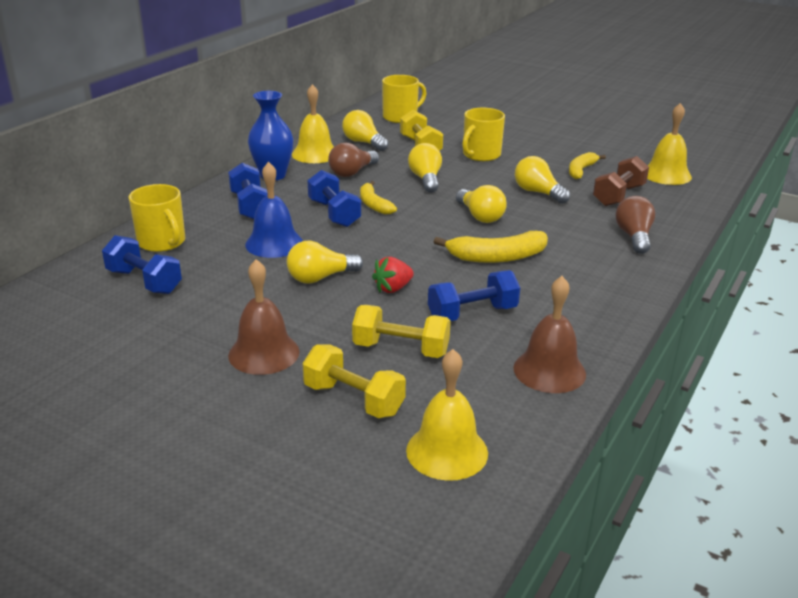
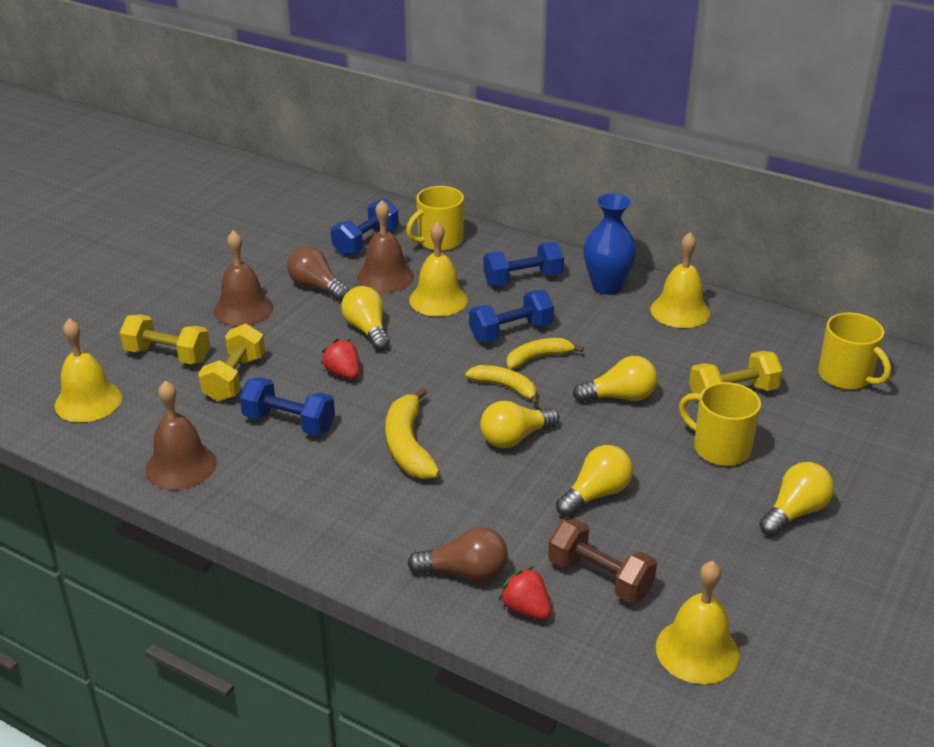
camera: 90 degrees right, 5 degrees up
blue bell [245,162,303,258] -> yellow bell [409,221,468,316]
yellow dumbbell [302,344,406,418] -> yellow dumbbell turned 75 degrees clockwise [119,314,210,364]
brown light bulb [328,143,379,177] -> brown light bulb moved to [287,247,349,301]
yellow light bulb [342,110,388,151] -> yellow light bulb moved to [759,462,834,536]
blue dumbbell [428,270,520,321] -> blue dumbbell turned 45 degrees counterclockwise [240,377,335,435]
yellow banana [569,152,606,179] -> yellow banana moved to [465,365,539,405]
none -> brown bell [357,200,414,293]
none -> red strawberry [499,566,551,620]

